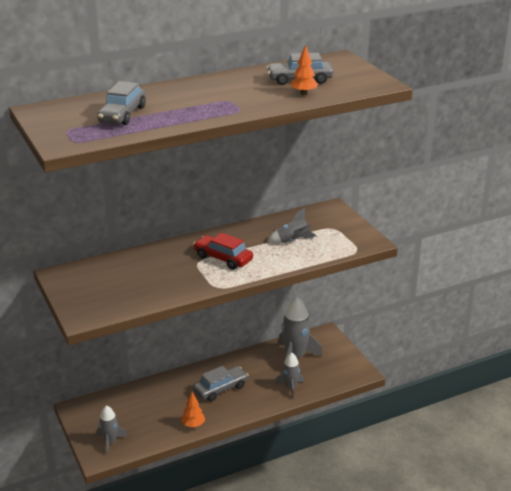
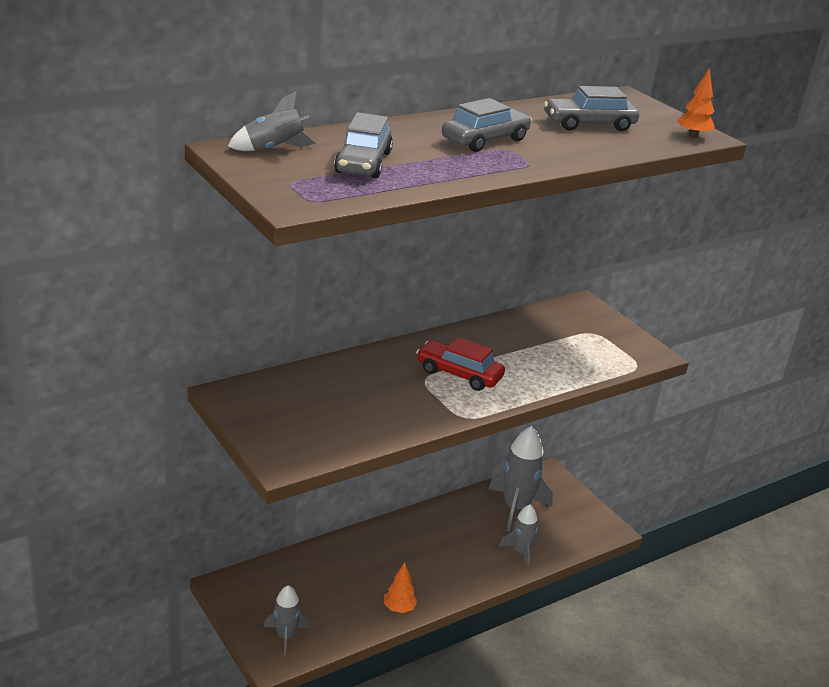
camera: 10 degrees left, 0 degrees up
grey car [193,366,249,402] -> grey car moved to [442,98,532,152]
grey rocket [268,208,317,243] -> grey rocket moved to [227,91,316,151]
orange tree [291,45,318,95] -> orange tree moved to [677,68,715,138]

